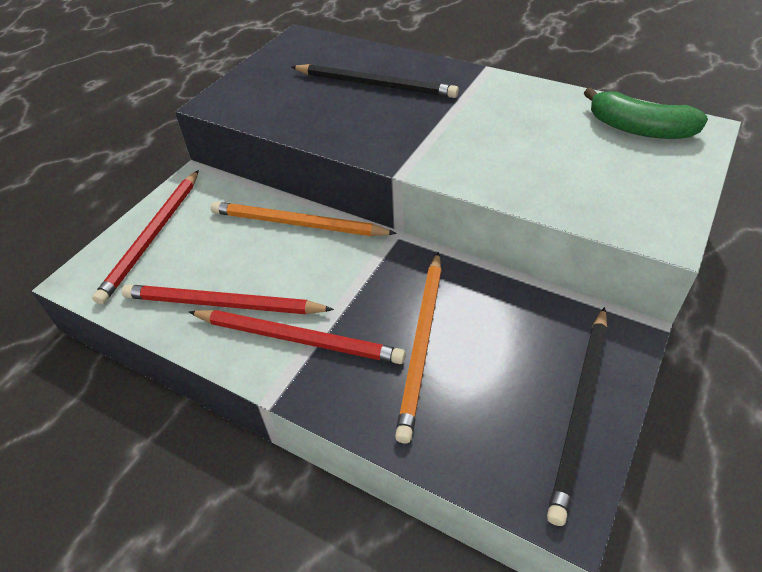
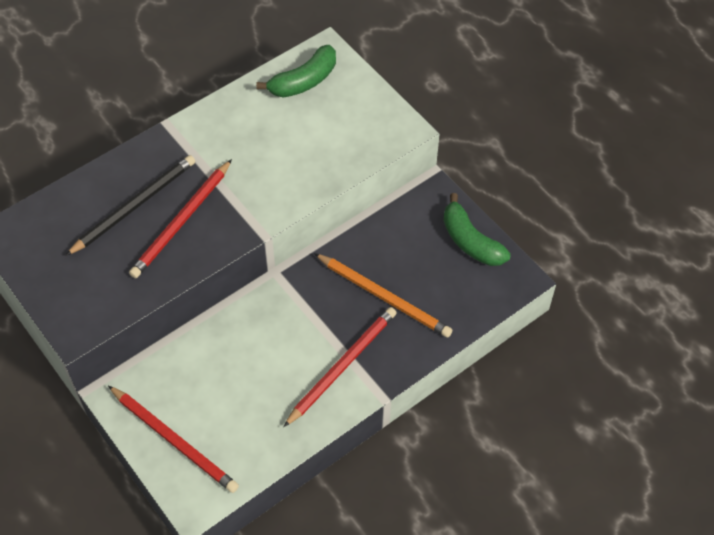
camera: 70 degrees left, 10 degrees up
red pencil [122,285,334,314] -> red pencil moved to [129,159,232,278]
orange pencil [211,202,397,236] -> none
black pencil [547,307,607,526] -> green banana [443,193,511,266]

